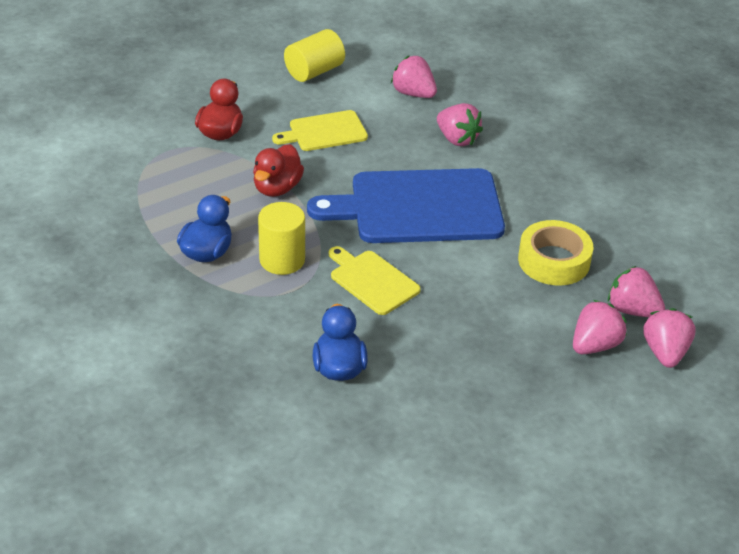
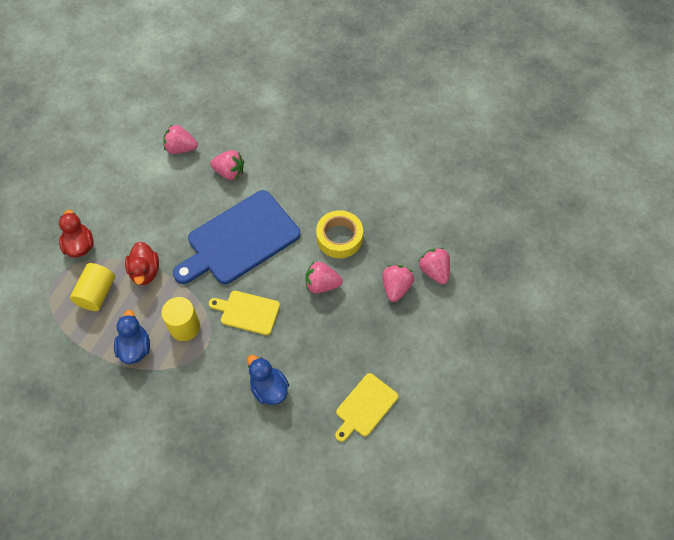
camera: 30 degrees left, 20 degrees up
yellow cutting board [272,110,368,151] -> yellow cutting board moved to [335,373,398,442]
yellow cylinder [284,29,345,82] -> yellow cylinder moved to [70,263,115,311]
pink strawberry [608,266,665,317] -> pink strawberry moved to [305,262,343,293]

